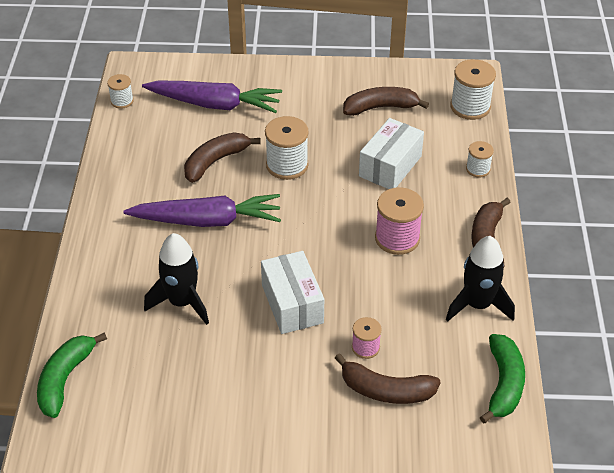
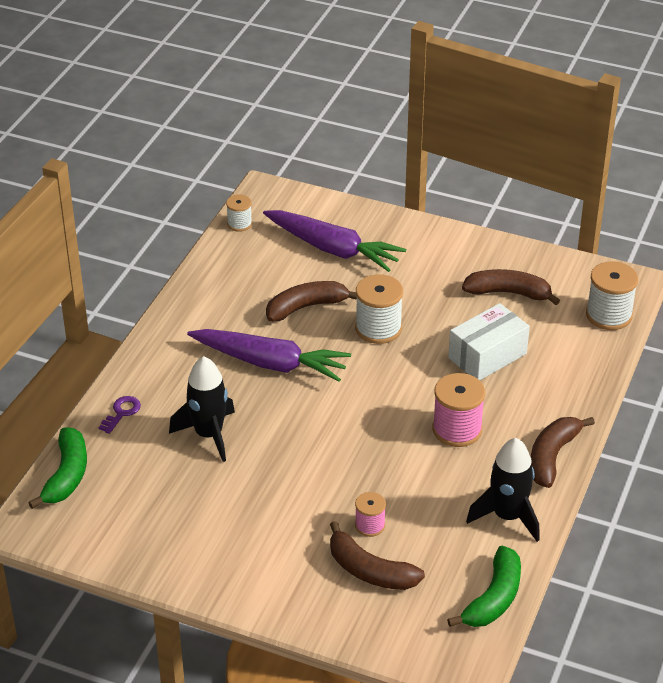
camera: 20 degrees right, 5 degrees down
green banana [37,333,107,418] -> green banana turned 150 degrees clockwise [29,427,87,509]
white box [261,251,324,334] -> none
white spool [466,141,494,177] -> none
none -> purple key [98,396,141,434]

